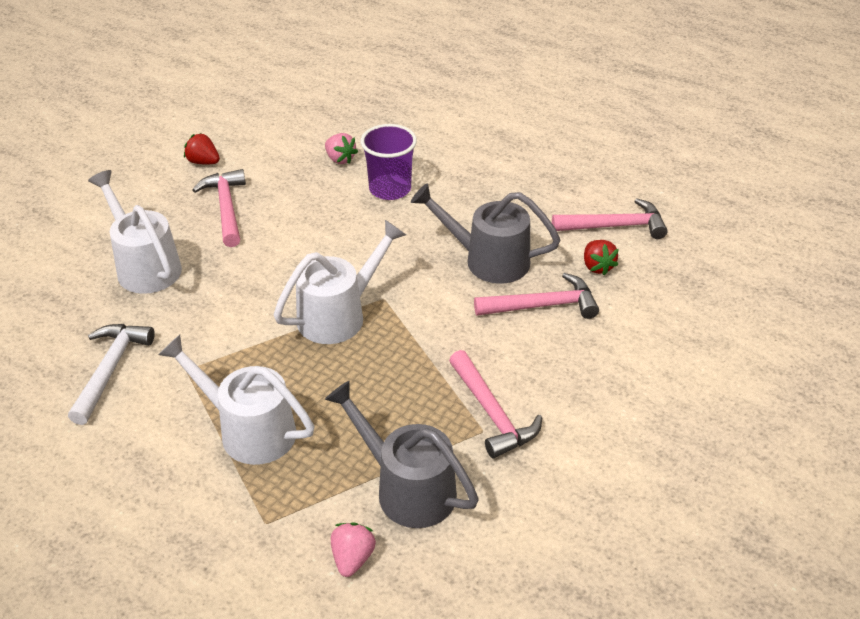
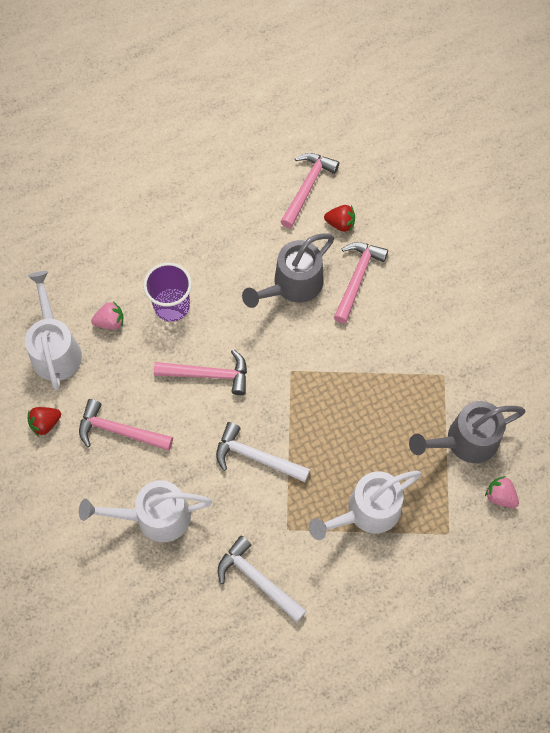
camera: 60 degrees left, 25 degrees up
white watering can [274,220,406,344] -> white watering can moved to [25,271,82,390]
pink hammer [449,350,542,458] -> pink hammer moved to [154,349,247,395]
none -> white hammer [216,422,310,482]

